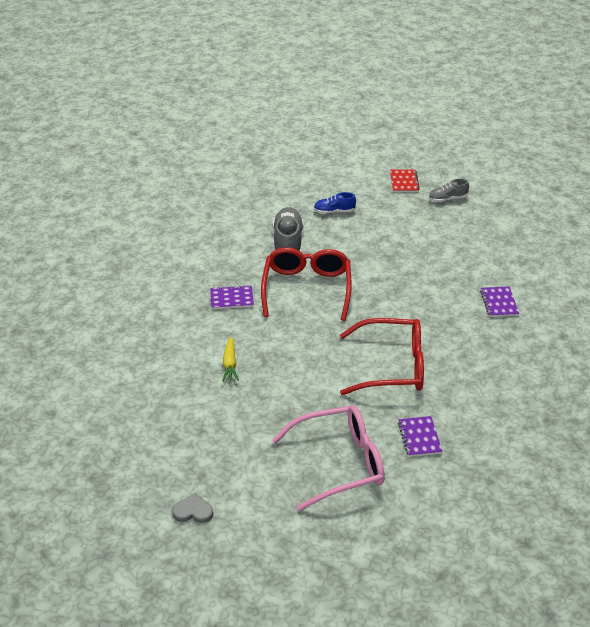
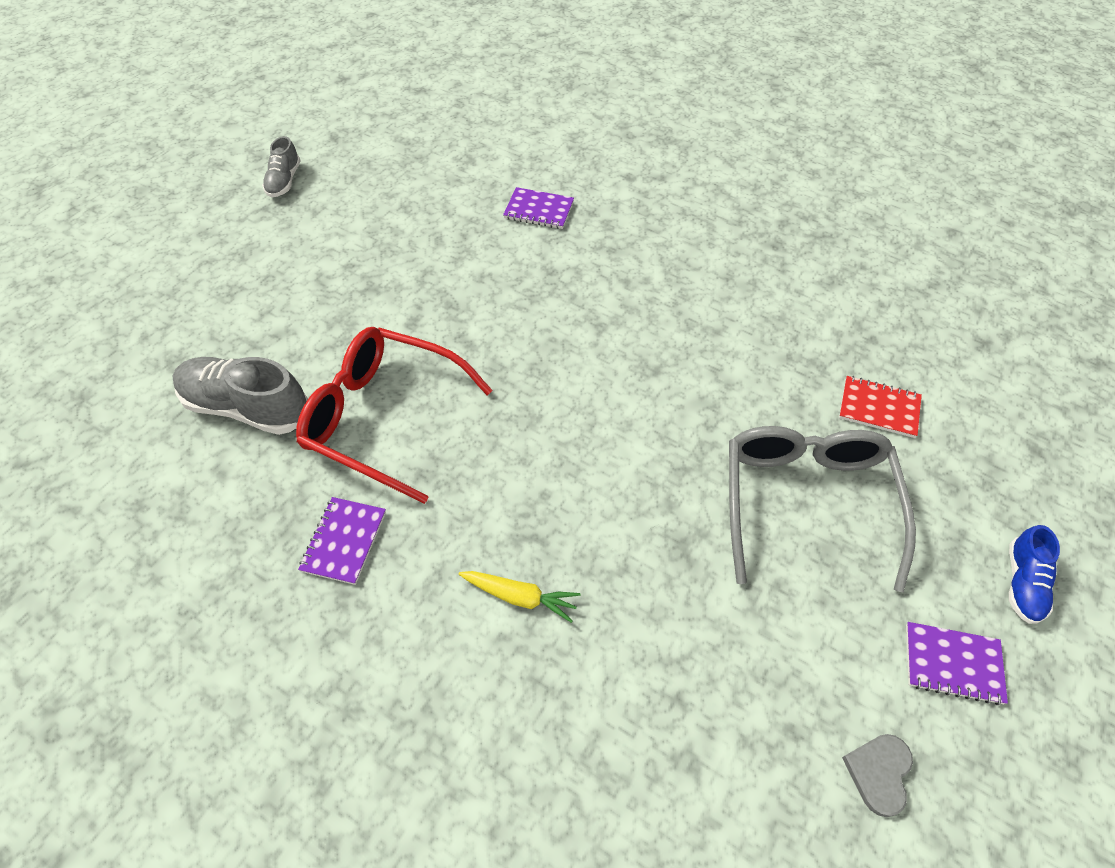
camera: 70 degrees left, 15 degrees up
pink glasses [272,405,384,511] -> grey glasses [729,426,916,592]
blue shoe [314,192,356,214] -> blue shoe moved to [1009,525,1060,624]
red glasses [340,318,424,395] -> none
red notebook [390,169,420,192] -> red notebook moved to [839,376,922,438]
purple notebook [398,416,443,457] -> purple notebook moved to [906,622,1008,705]

